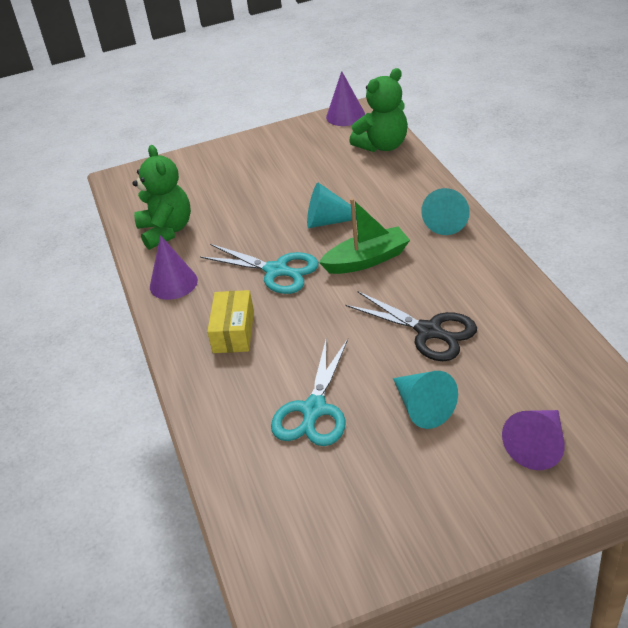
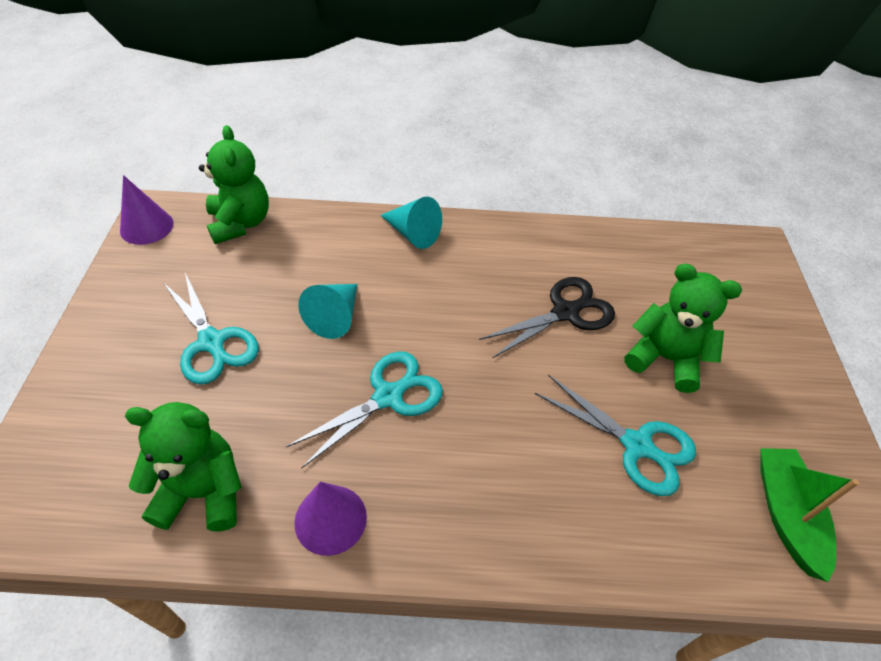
camera: 75 degrees left, 10 degrees up
yellow box [207,290,254,353] -> none
green boat [319,198,410,274] -> green boat moved to [760,448,859,582]
turquoise cone [393,371,458,429] -> green teddy bear [624,263,742,393]
purple cone [502,410,565,470] -> none
none -> turquoise scissors [164,273,259,385]

